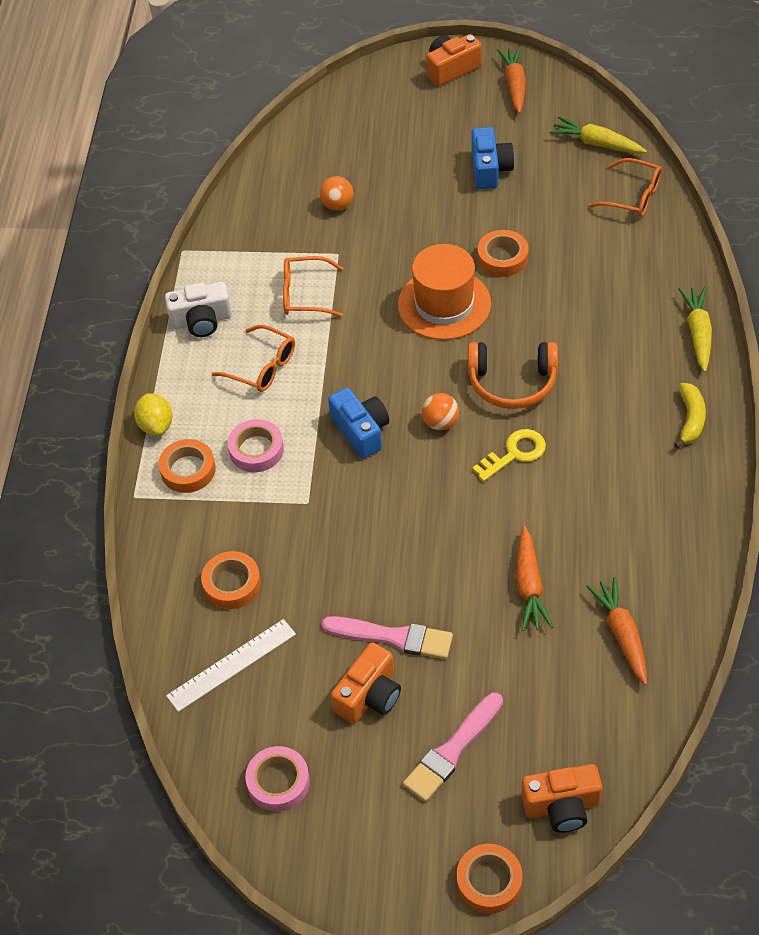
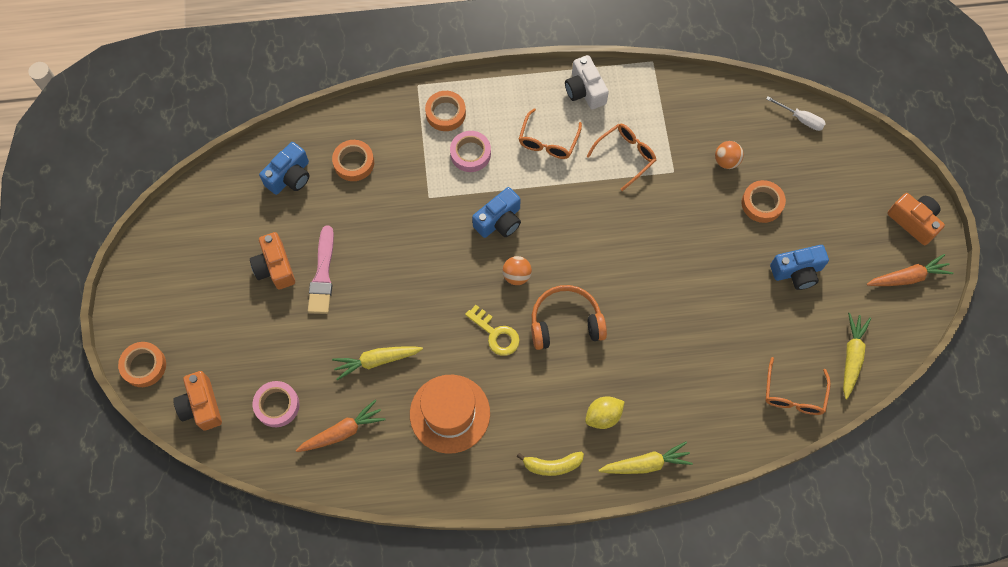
camera: 75 degrees right, 15 degrees up
yellow lemon [134,393,172,436] -> yellow lemon moved to [585,396,625,429]
white ruler [166,619,296,712] -> blue camera [259,142,310,195]
pink tape [245,746,310,812] -> pink tape moved to [252,381,299,427]
orange glasses [283,256,343,317] -> orange glasses turned 60 degrees clockwise [587,123,656,191]
orange camera [331,642,401,723] -> orange camera turned 45 degrees clockwise [250,232,295,289]
orange hat [398,244,491,340] -> orange hat moved to [410,375,490,454]
pink brush [403,693,503,802] -> none
orange headphones [468,342,558,409] -> orange headphones turned 90 degrees clockwise [531,285,607,350]
orange tape [478,230,528,277] -> orange tape moved to [742,180,786,223]
orange carrot [516,526,553,631] -> yellow carrot [332,346,423,380]
none -> white screwdriver [766,96,826,131]

